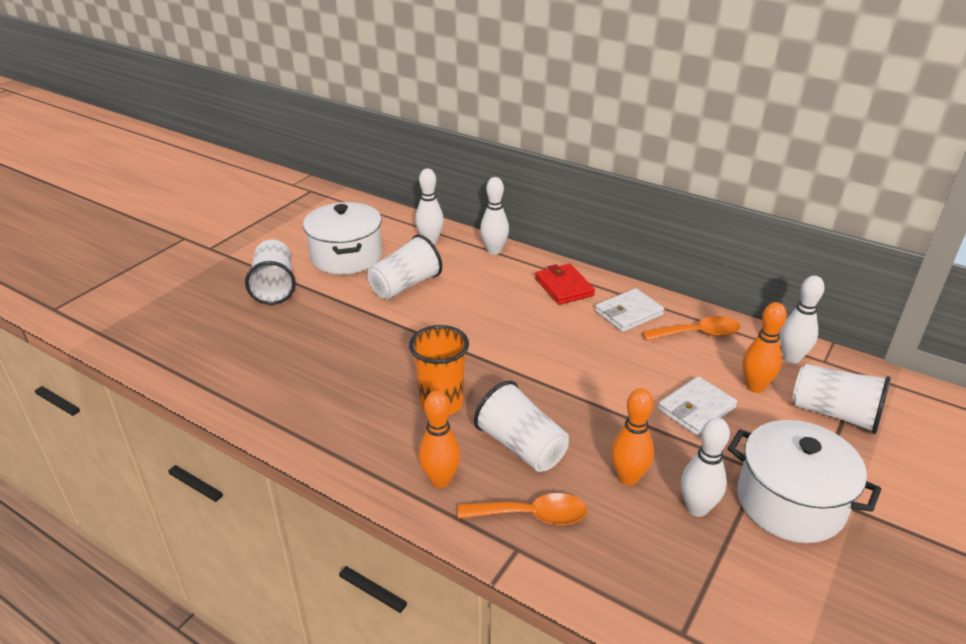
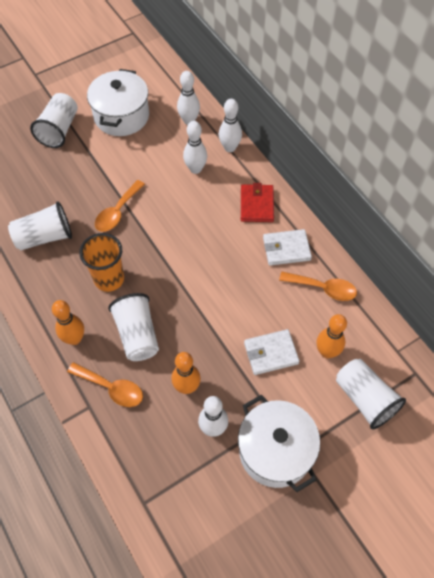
camera: 25 degrees right, 25 degrees up
white cup [367,234,442,299] -> white cup moved to [8,201,72,250]
white bowling pin [780,275,825,364] -> white bowling pin moved to [183,121,207,174]
none -> orange spoon [95,180,145,232]

